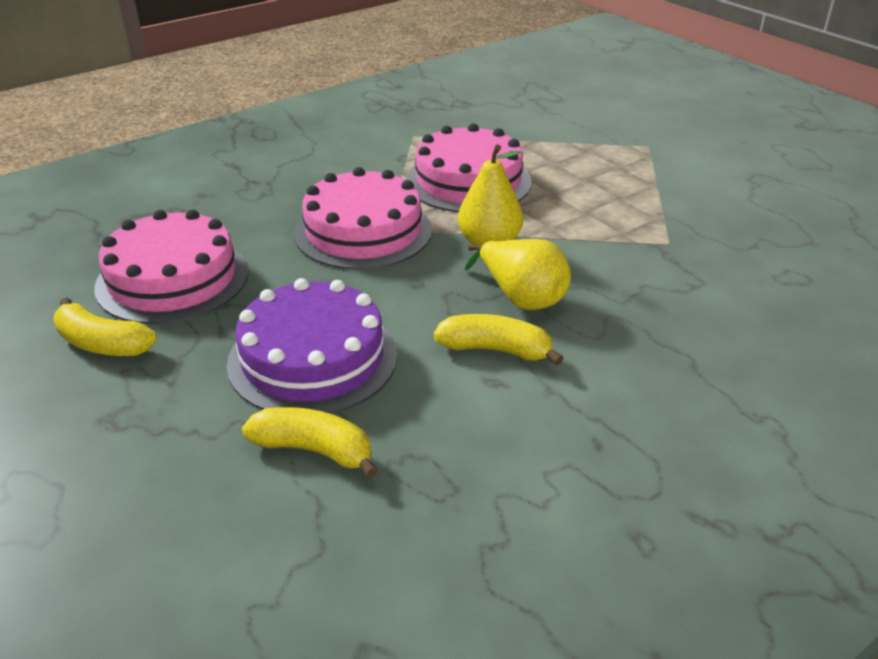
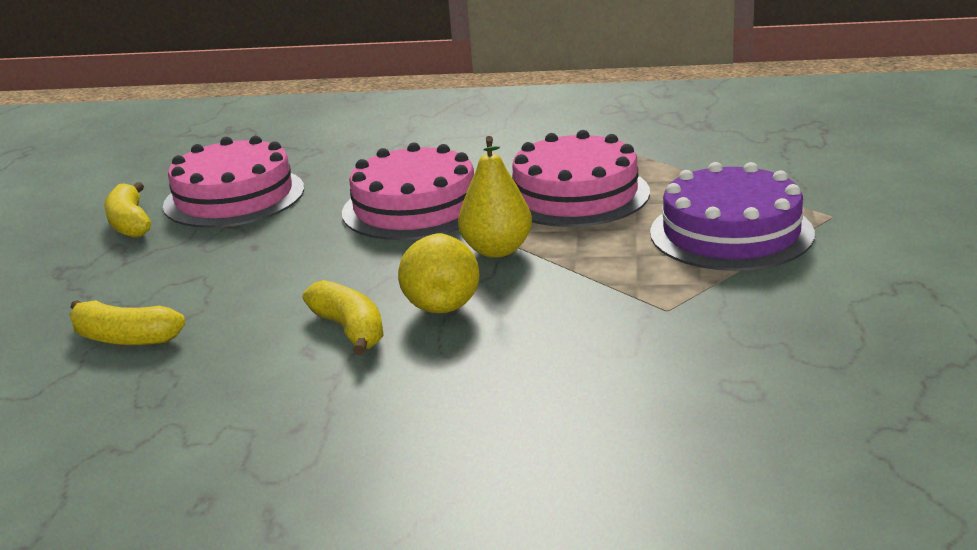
camera: 45 degrees right, 10 degrees down
purple cake [227,278,397,414] -> purple cake moved to [650,162,815,271]
yellow banana [242,407,378,478] -> yellow banana turned 135 degrees clockwise [69,300,185,346]

